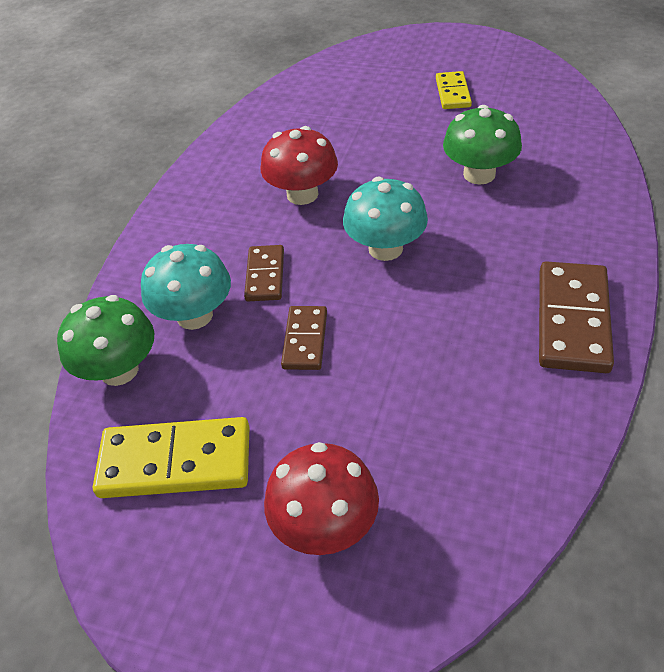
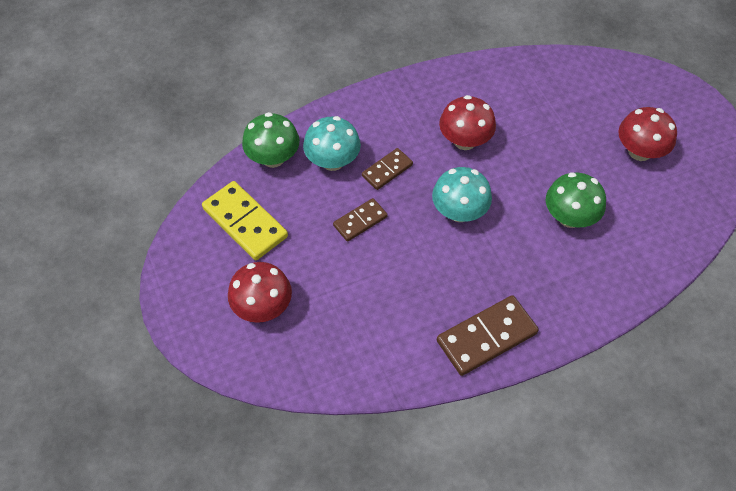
camera: 45 degrees right, 10 degrees up
yellow domino [436,71,472,109] -> red mushroom [618,107,677,161]

